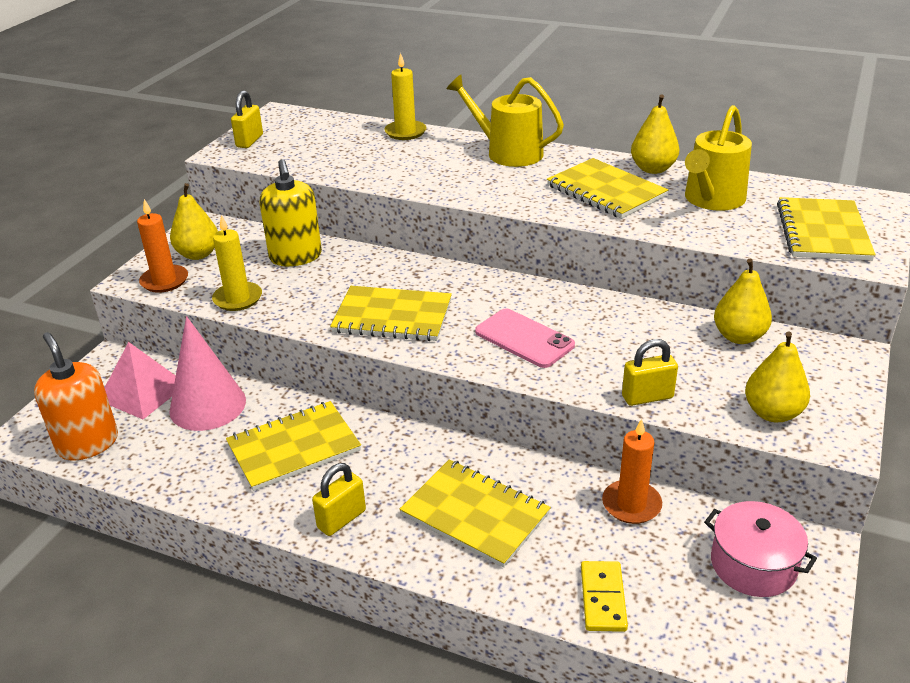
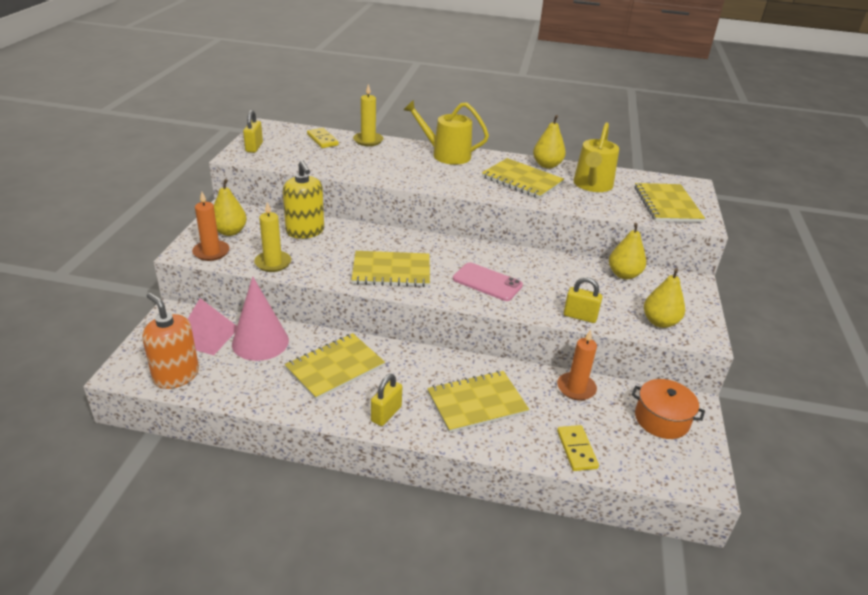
camera: 15 degrees left, 0 degrees up
yellow notebook [400,459,551,568] -> yellow notebook turned 45 degrees counterclockwise [427,371,529,433]
yellow padlock [622,339,678,406] -> yellow padlock turned 45 degrees clockwise [564,277,603,323]
pink pot [704,501,817,597] -> orange pot [632,379,705,439]
none -> yellow domino [307,128,339,148]

